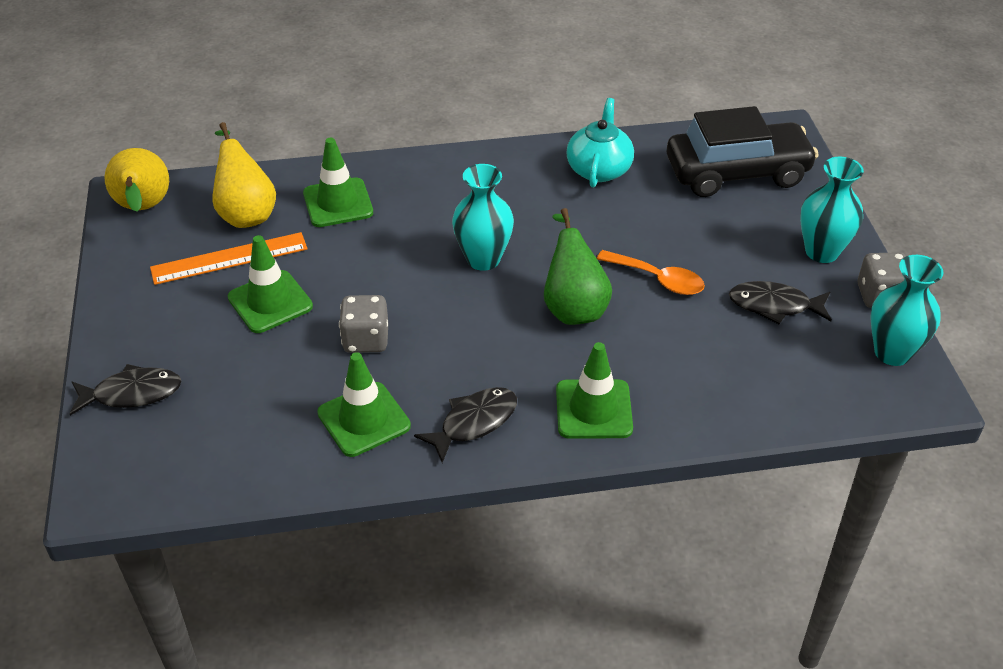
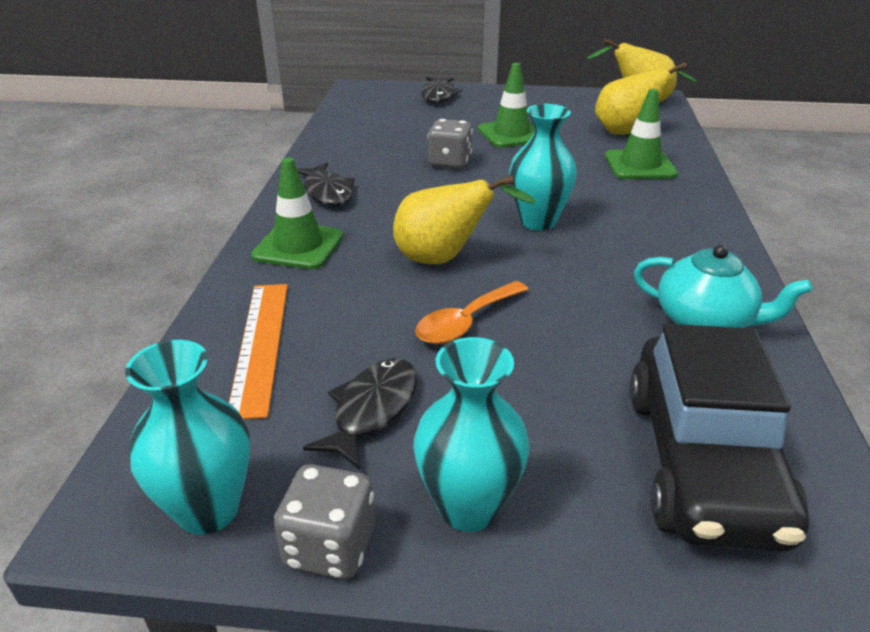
camera: 105 degrees right, 10 degrees down
orange ruler [150,232,308,285] -> orange ruler moved to [229,284,288,419]
green traffic cone [317,352,411,457] -> none
green pear [544,208,612,325] -> yellow pear [393,175,536,264]

